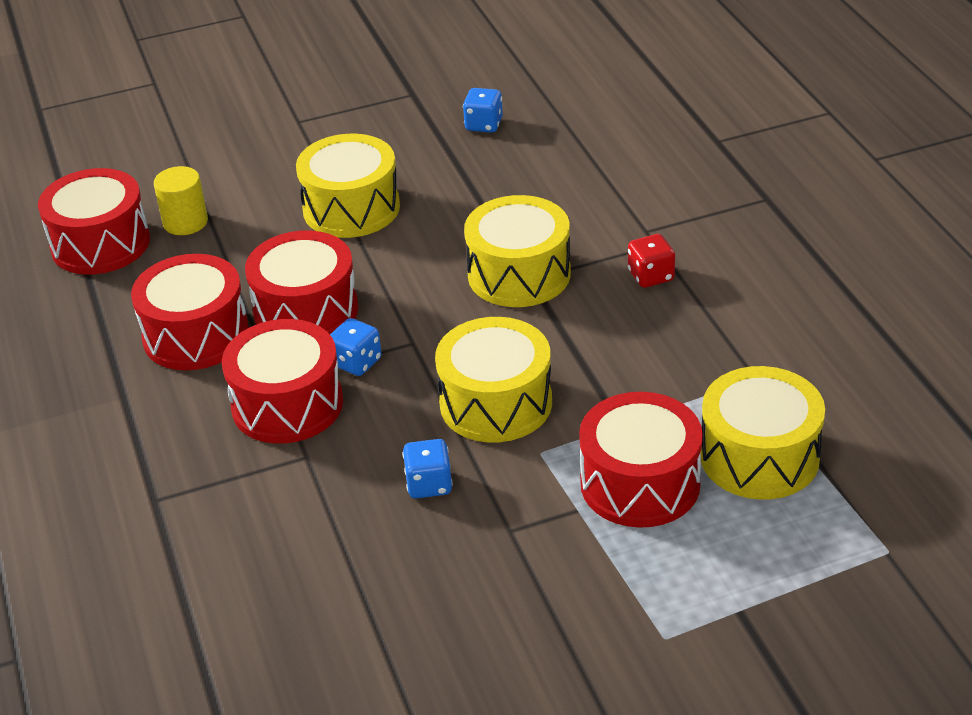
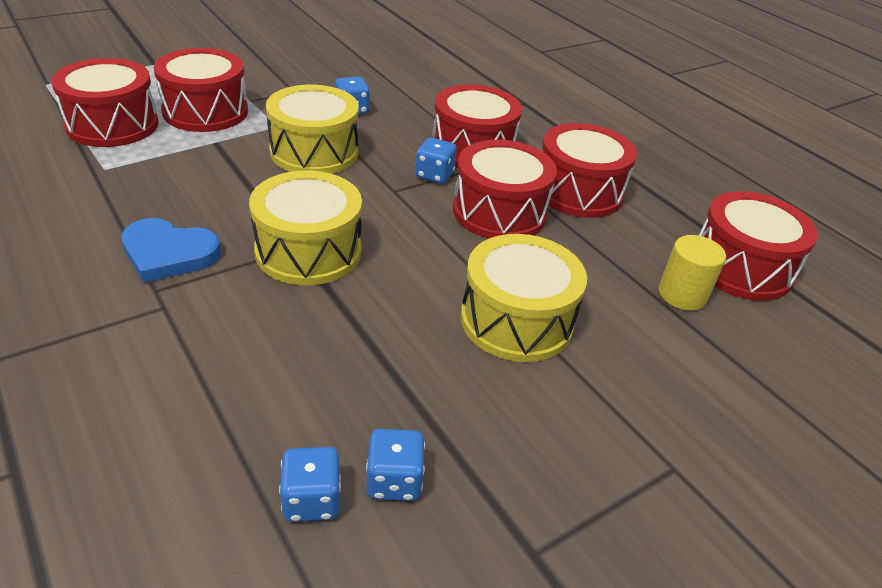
camera: 160 degrees right, 0 degrees up
red dice [628,234,675,288] -> blue heart [121,218,221,283]
yellow drum [701,366,825,500] -> red drum [51,58,159,147]
none -> blue dice [279,447,341,522]

